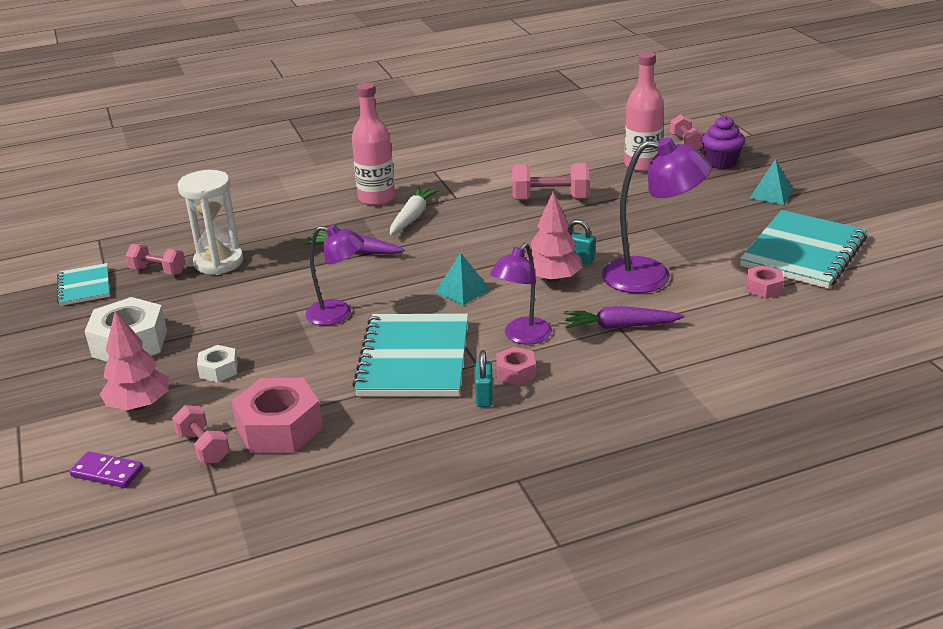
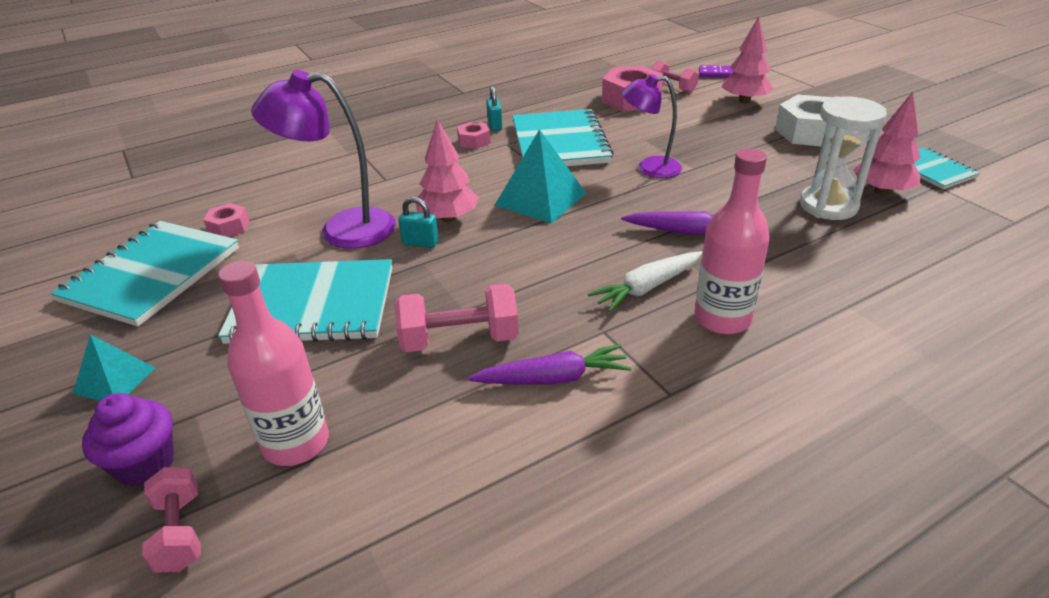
camera: 170 degrees right, 5 degrees up
pink dumbbell [126,244,185,274] -> pink tree [853,92,921,195]
white nut [197,345,238,382] -> none
white carrot [390,187,440,235] -> white carrot turned 45 degrees clockwise [588,251,702,312]
turquoise pyramid [435,253,490,305] -> turquoise pyramid [495,129,586,224], size x1.66
purple lamp [490,243,552,345] -> none
purple carrot [564,306,685,329] -> purple carrot moved to [468,344,631,385]
none -> turquoise notebook [218,259,392,344]

